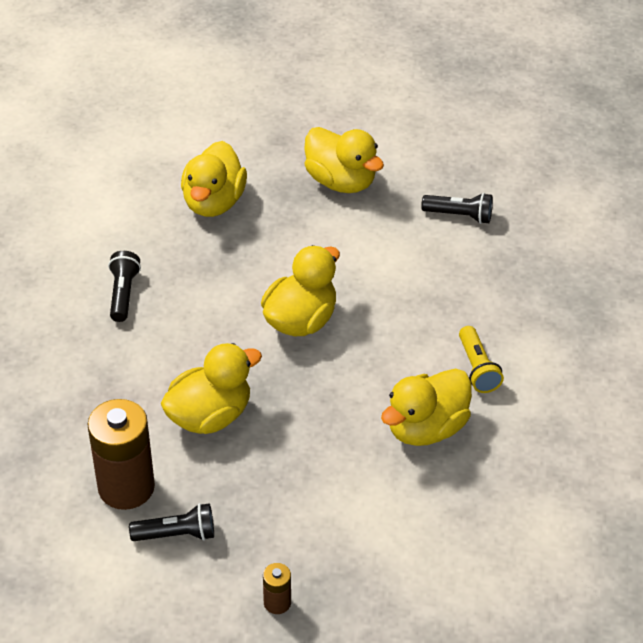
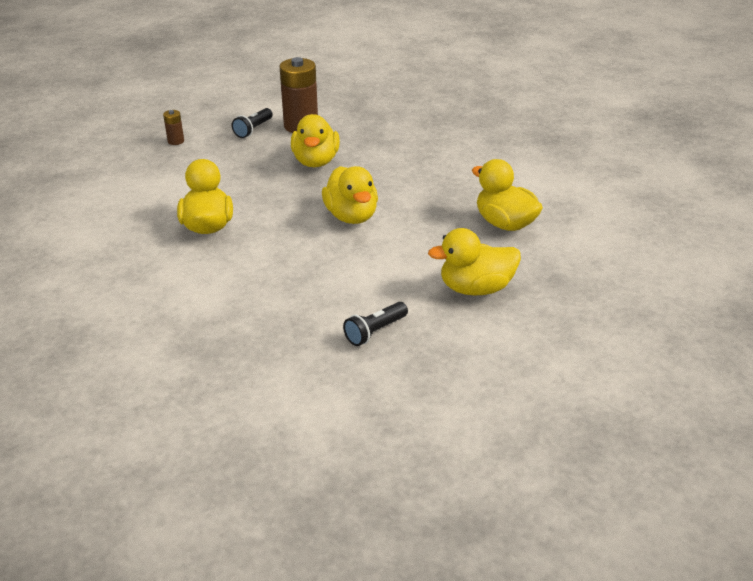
camera: 125 degrees right, 10 degrees down
black flashlight [108,251,141,322] -> none
yellow flashlight [459,326,504,393] -> none

